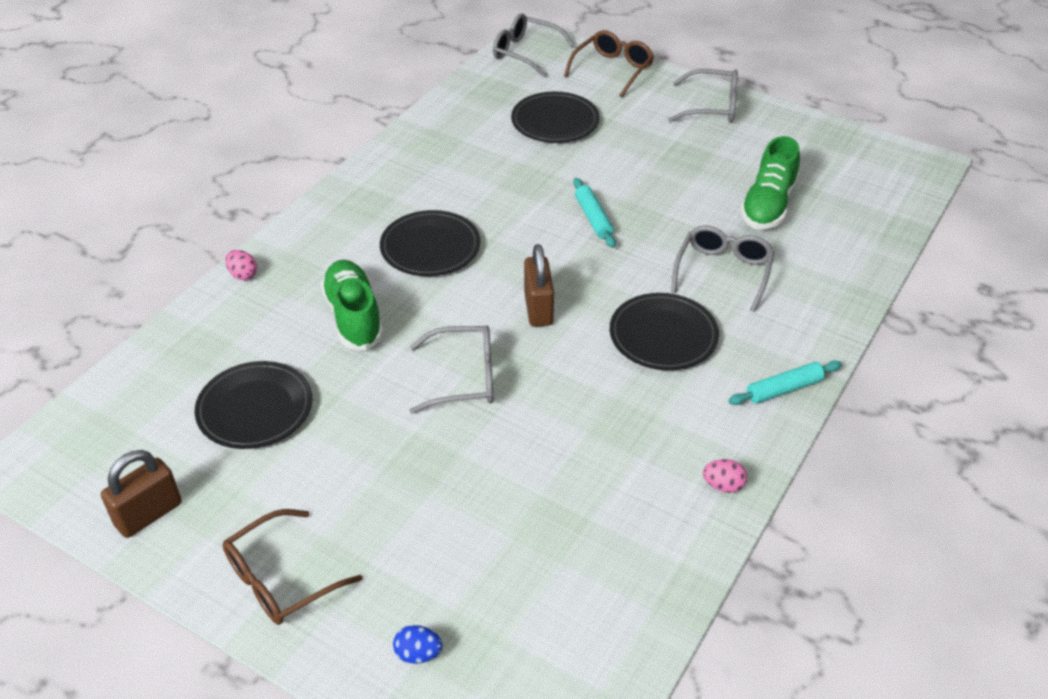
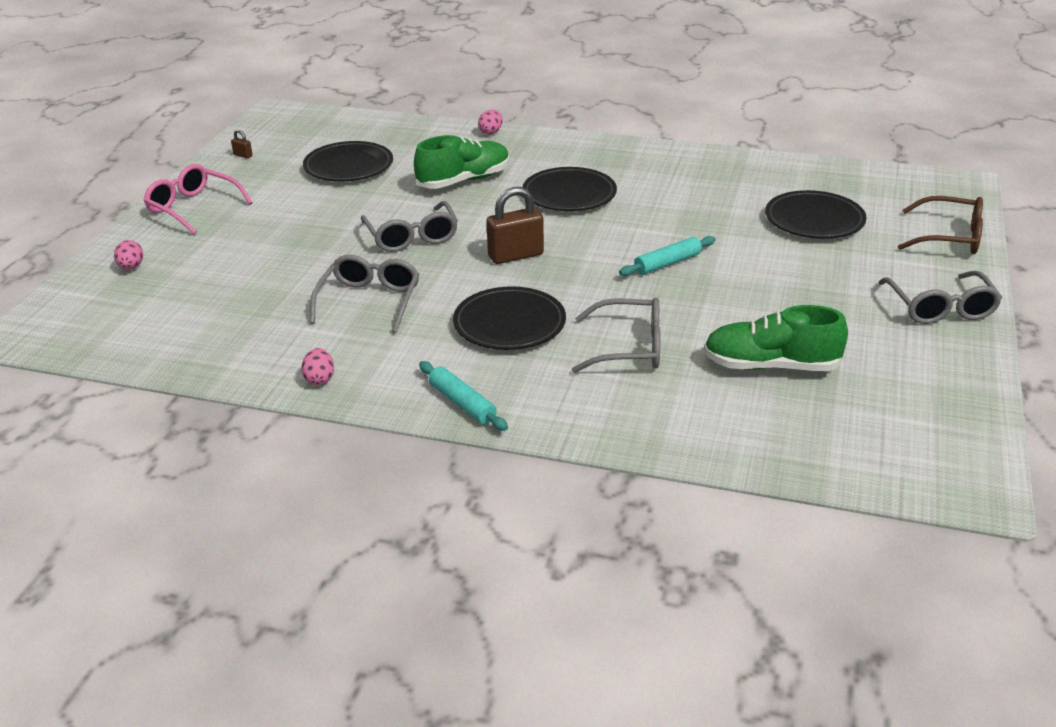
camera: 75 degrees right, 10 degrees down
brown padlock [101,450,182,538] -> brown padlock [231,130,253,158], size x0.43
brown glasses [222,509,363,625] -> pink glasses [143,164,253,234]
blue egg [393,625,443,664] -> pink egg [114,240,143,270]
grey glasses [493,13,575,77] -> grey glasses moved to [310,255,419,333]

